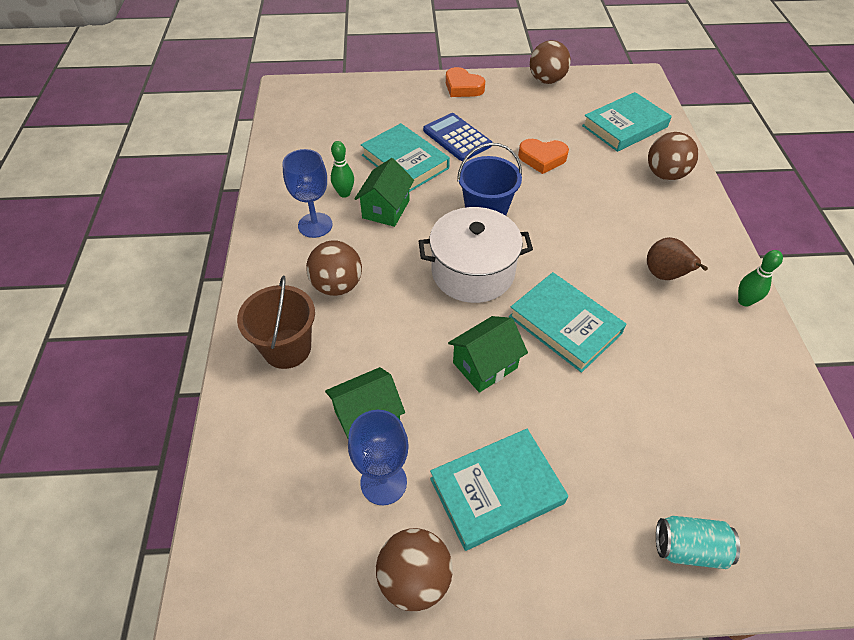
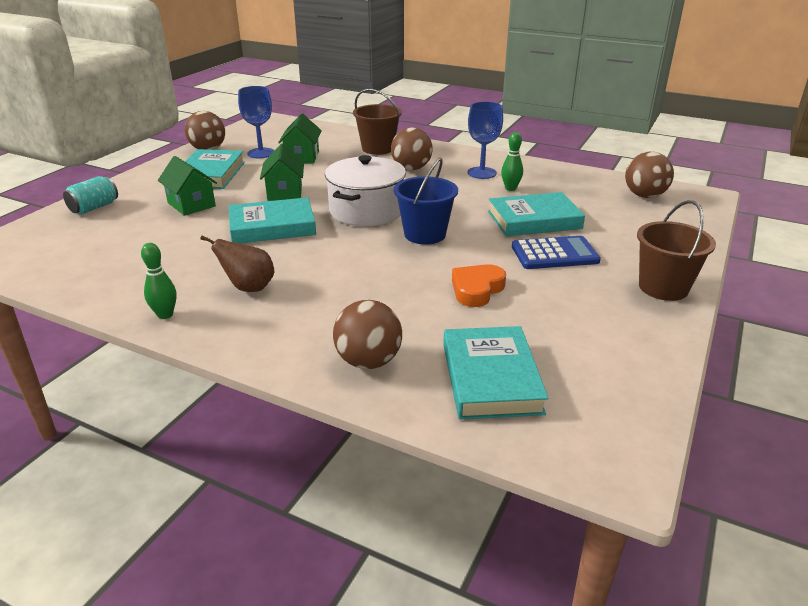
camera: 120 degrees right, 20 degrees down
green house [354,158,414,227] -> green house moved to [158,156,217,216]
orange heart [446,67,485,97] -> brown bucket [637,200,716,301]
brown ball [530,40,571,84] -> brown ball moved to [625,152,674,198]

